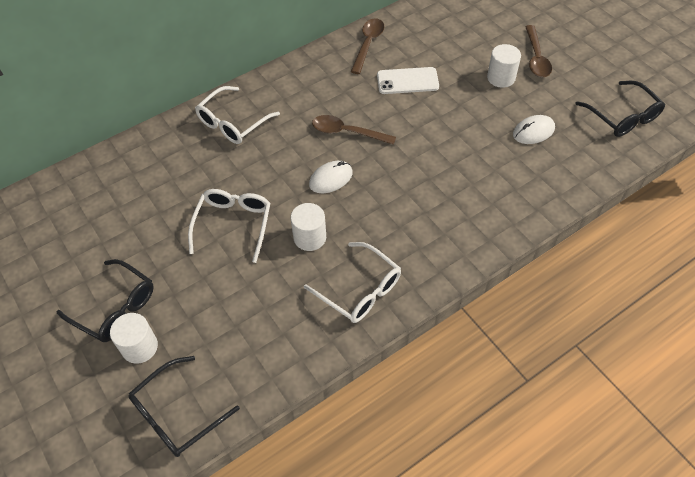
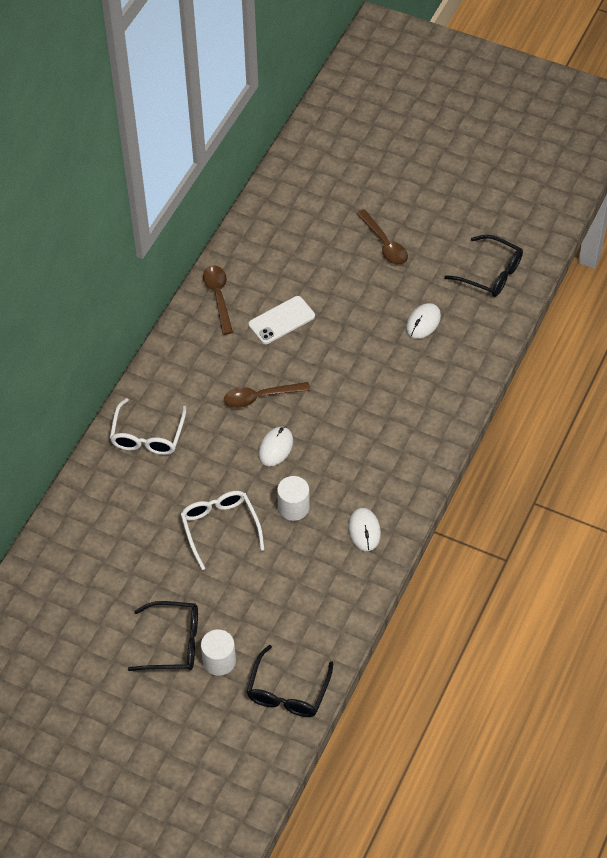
camera: 30 degrees left, 0 degrees up
white glasses [304,242,401,323] -> white mouse [348,508,381,551]
white cylinder [487,44,521,88] -> none

